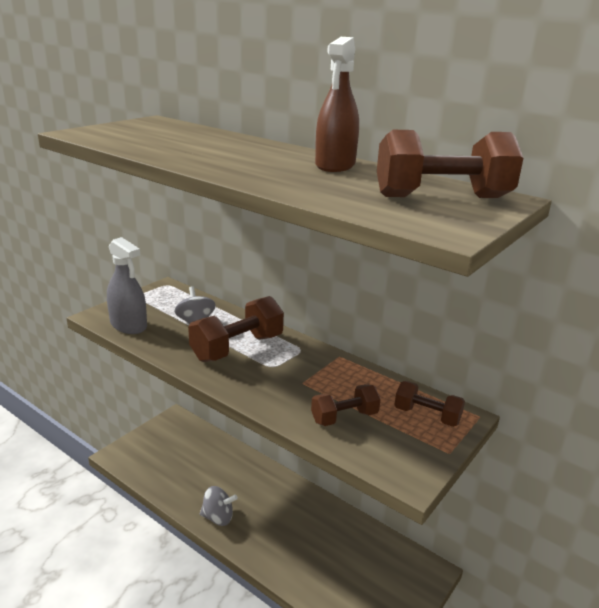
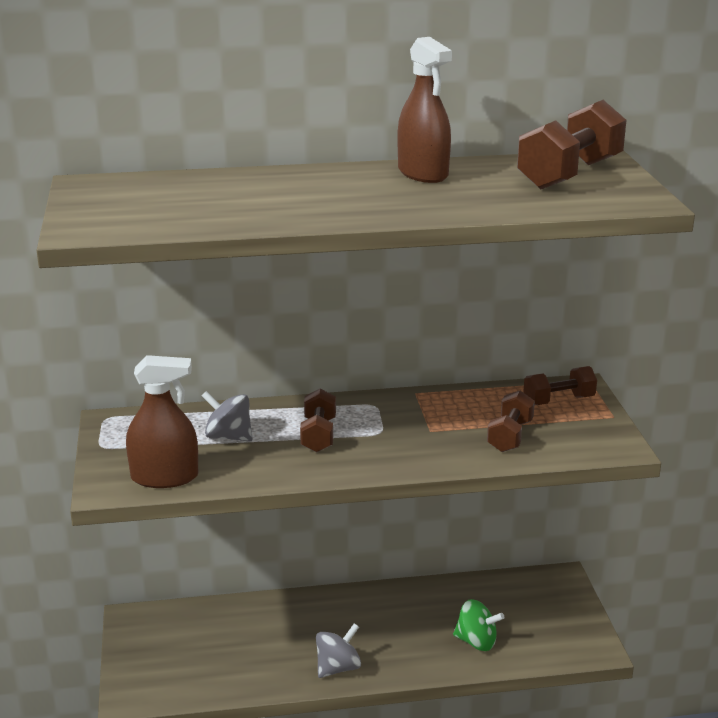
camera: 45 degrees left, 0 degrees up
grey spray bottle [107,237,147,334] -> brown spray bottle [126,355,198,488]
brown dumbbell [188,296,284,362] -> brown dumbbell [300,389,336,452], size x0.60
none -> green spinning top [453,599,504,651]

